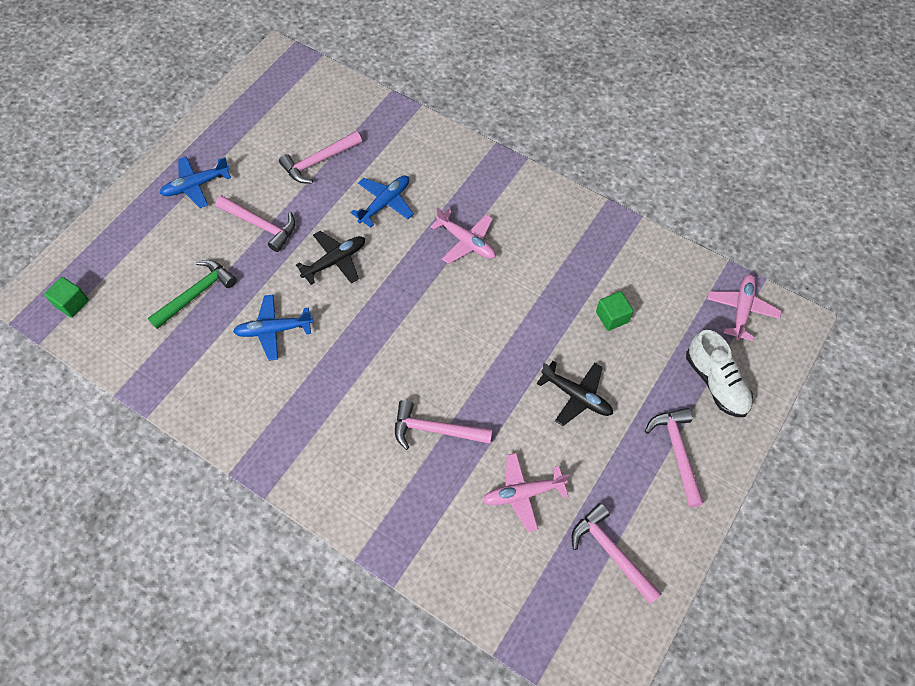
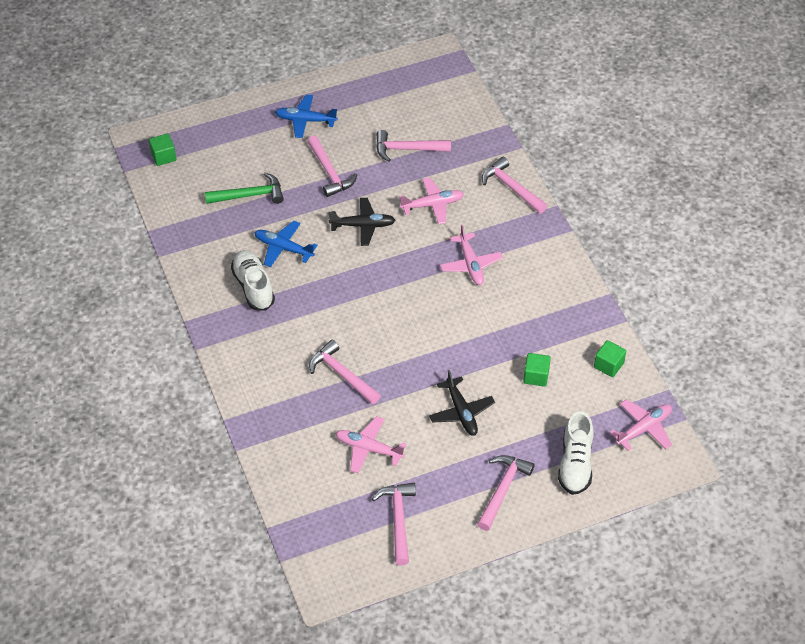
camera: 35 degrees right, 10 degrees down
blue plane [351,175,414,228] -> pink plane [399,177,464,224]
none -> white shoe [231,250,275,311]
none -> pink hammer [482,157,547,213]
none -> green cube [594,340,626,377]

